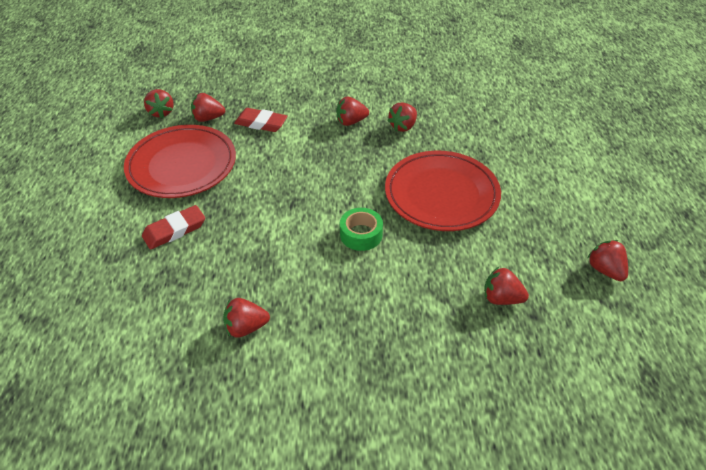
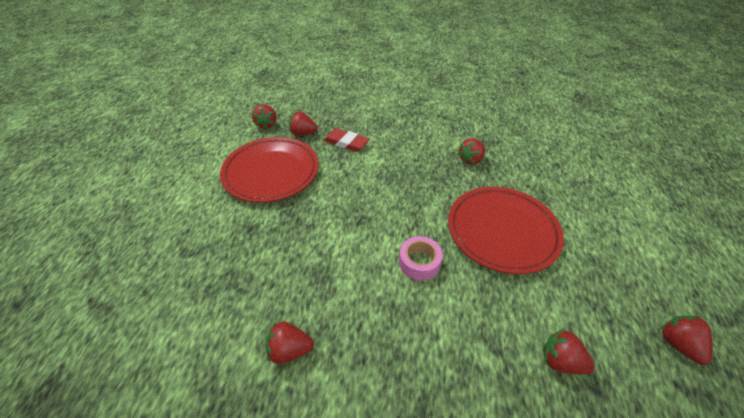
camera: 10 degrees right, 0 degrees up
red eraser [142,205,205,250] -> none
red strawberry [336,96,369,126] -> none
green tape [340,208,383,251] -> pink tape [399,236,443,281]

